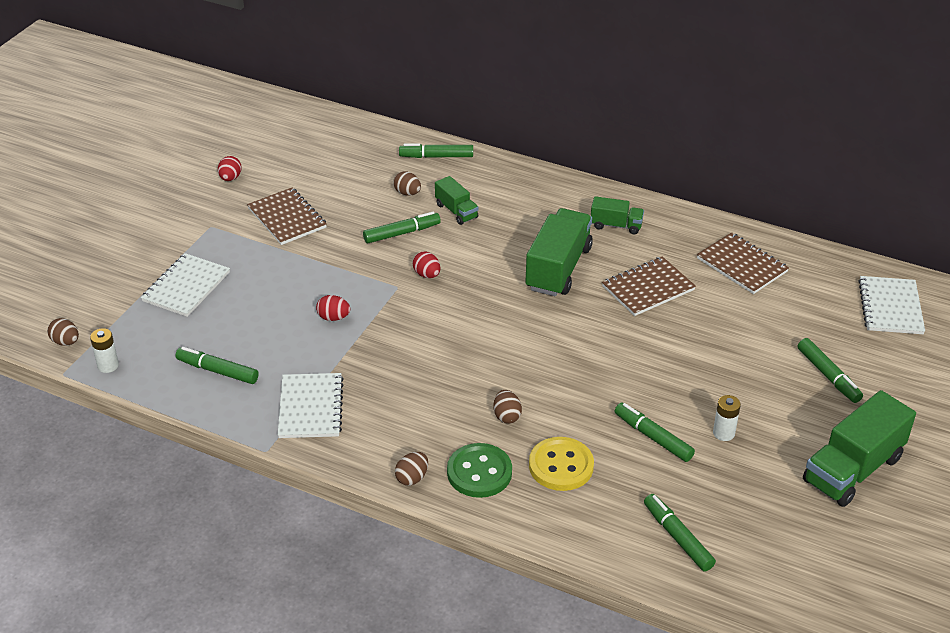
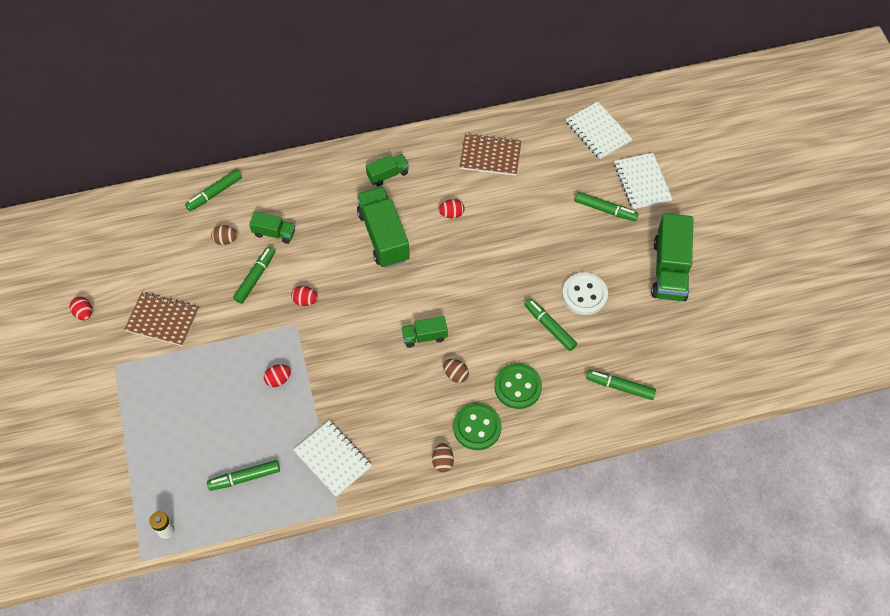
camera: 40 degrees left, 20 degrees up
brown egg [47,318,79,346] -> none
white notebook [141,253,230,317] -> white notebook moved to [614,153,672,209]
yellow button [529,437,594,491] -> green button [494,363,542,409]
brown notebook [602,256,696,316] -> red egg [439,199,464,219]
green marker [615,403,695,462] -> green marker turned 45 degrees clockwise [524,298,577,351]
white battery [713,395,741,441] -> white button [562,272,608,315]
none -> green truck [401,316,448,348]

